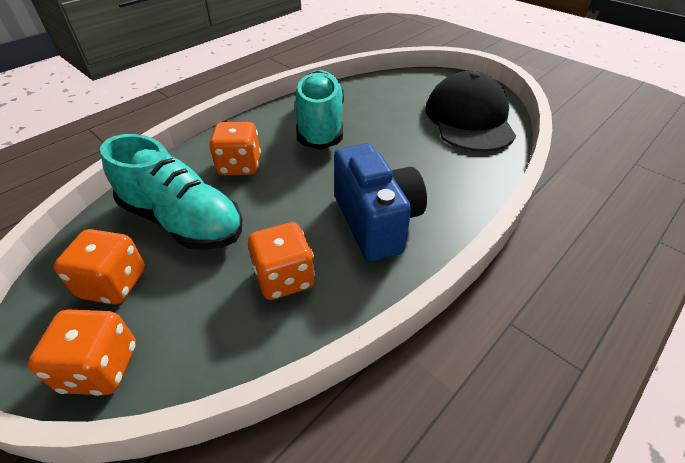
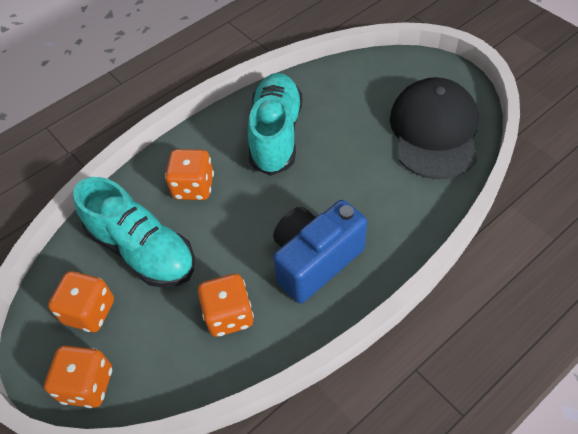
camera: 10 degrees right, 10 degrees up
blue camera [334,143,427,262] -> blue camera turned 120 degrees counterclockwise [273,200,367,303]

